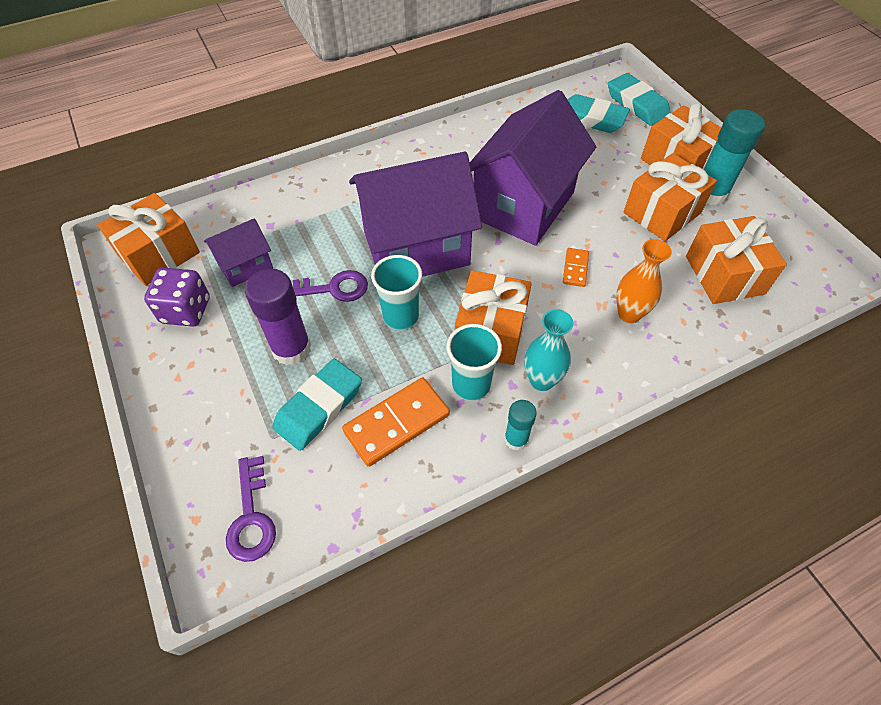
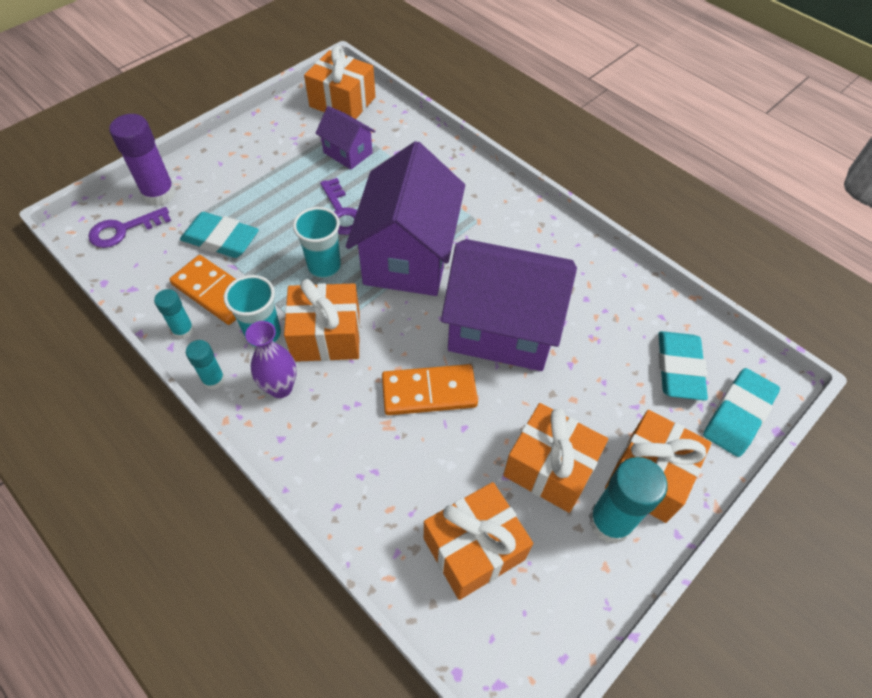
camera: 70 degrees right, 0 degrees up
purple dice [144,267,210,327] -> none
purple glue stick [245,269,311,366] -> purple glue stick moved to [109,114,176,206]
purple house [349,151,482,277] -> purple house turned 45 degrees clockwise [346,141,465,296]
turquoise vase [524,309,573,391] -> purple vase [245,321,297,398]
orange domino [563,248,589,287] -> orange domino [382,364,478,415], size x1.89
orange vase [616,239,672,323] -> none
none -> turquoise glue stick [154,289,194,339]

